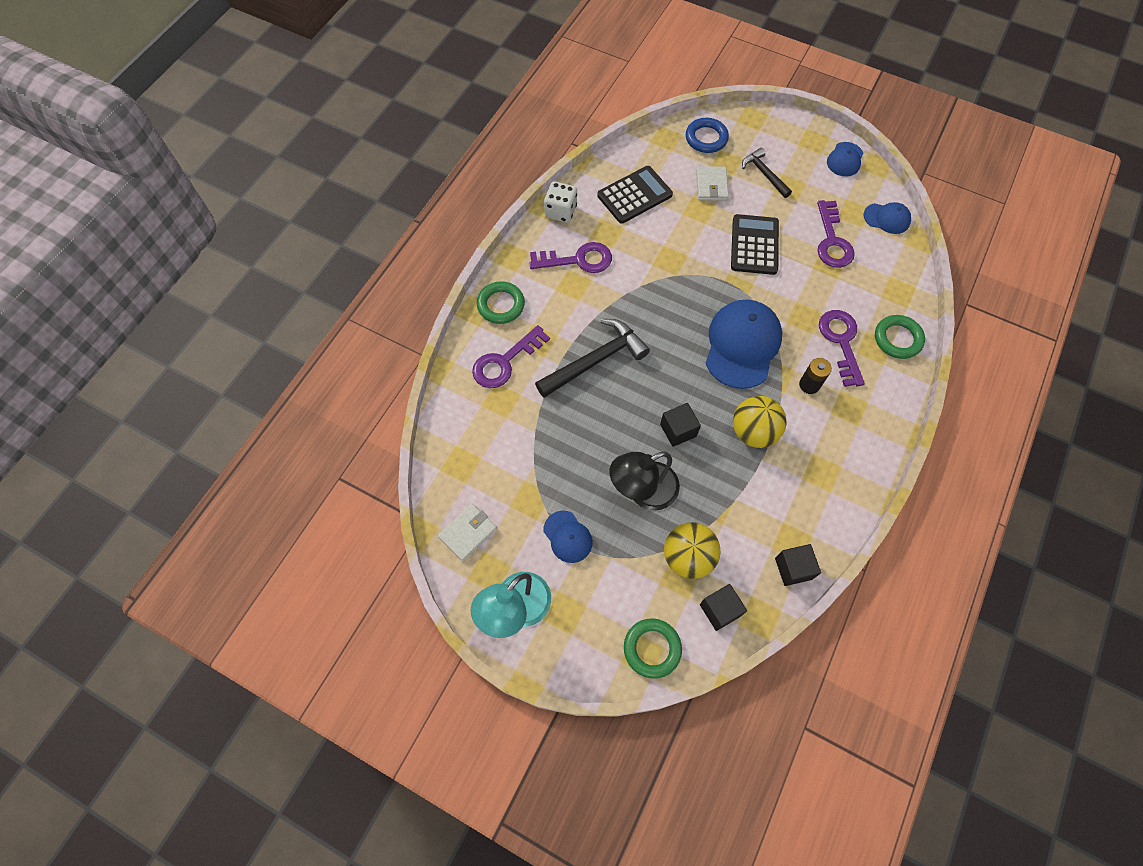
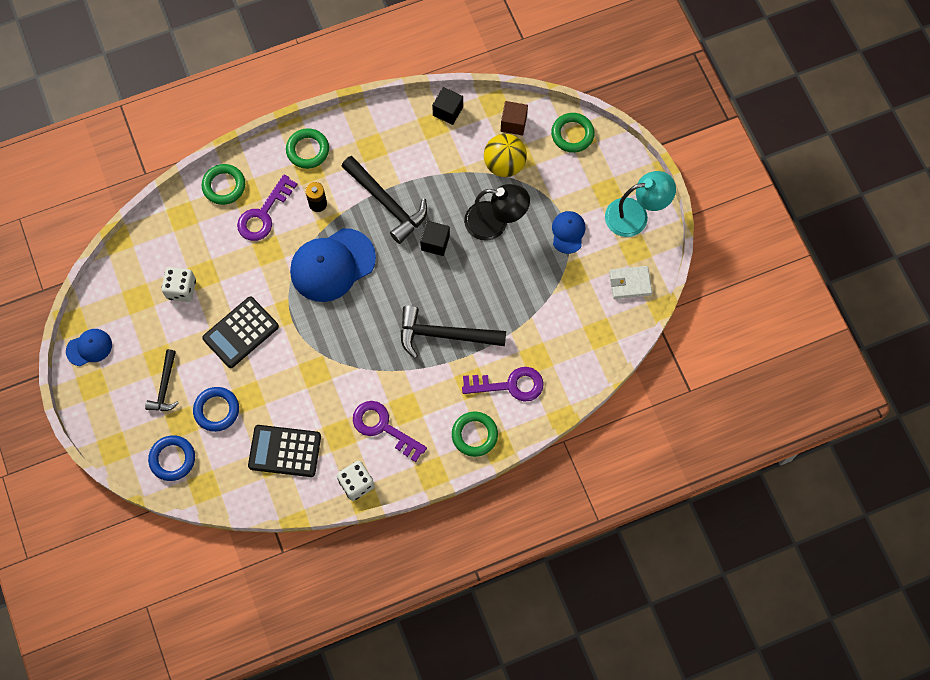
camera: 140 degrees left, 5 degrees up
white wallet [696,166,729,201] -> blue ring [193,387,239,432]
black cube [700,584,747,631] -> brown cube [501,101,528,135]
yellow ball [733,396,787,448] -> black hammer [341,156,427,244]
purple key [817,200,855,268] -> white dice [162,267,196,302]
blue cap [864,202,911,234] -> none
none -> green ring [286,128,329,169]

